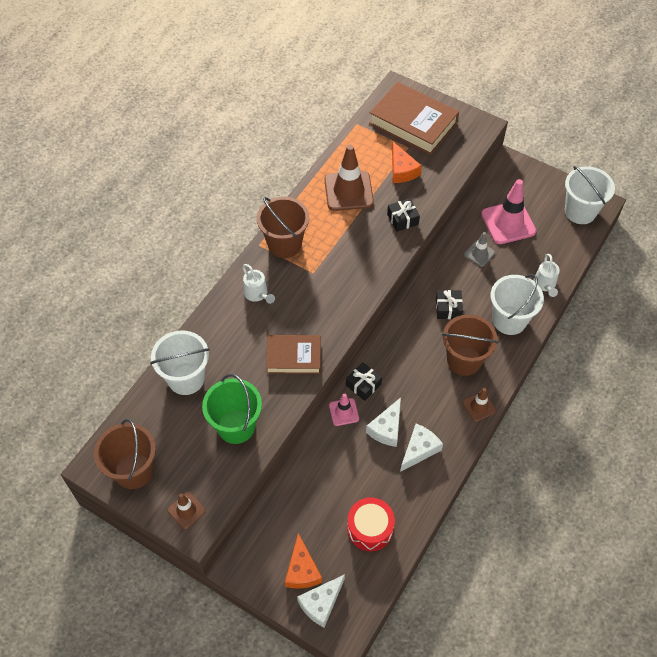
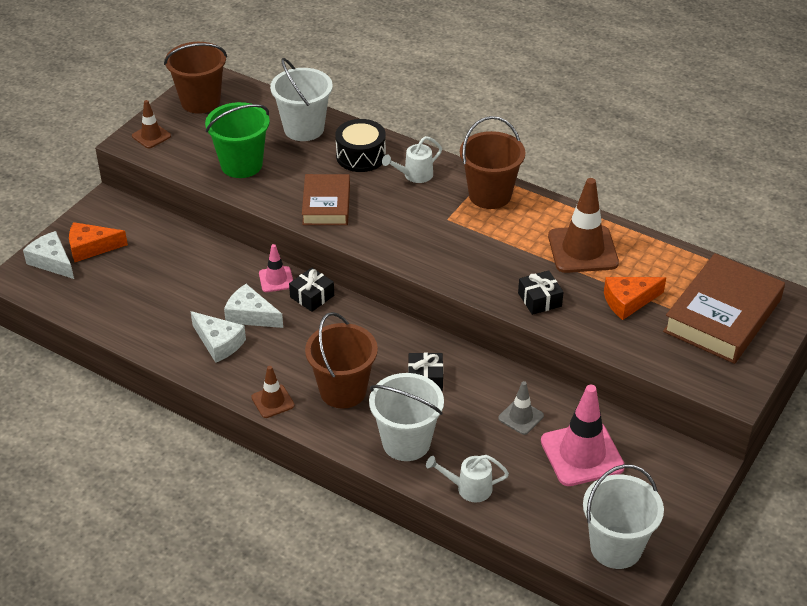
camera: 90 degrees right, 15 degrees down
red drum [347,497,395,551] -> none
none -> black drum [335,119,386,172]

